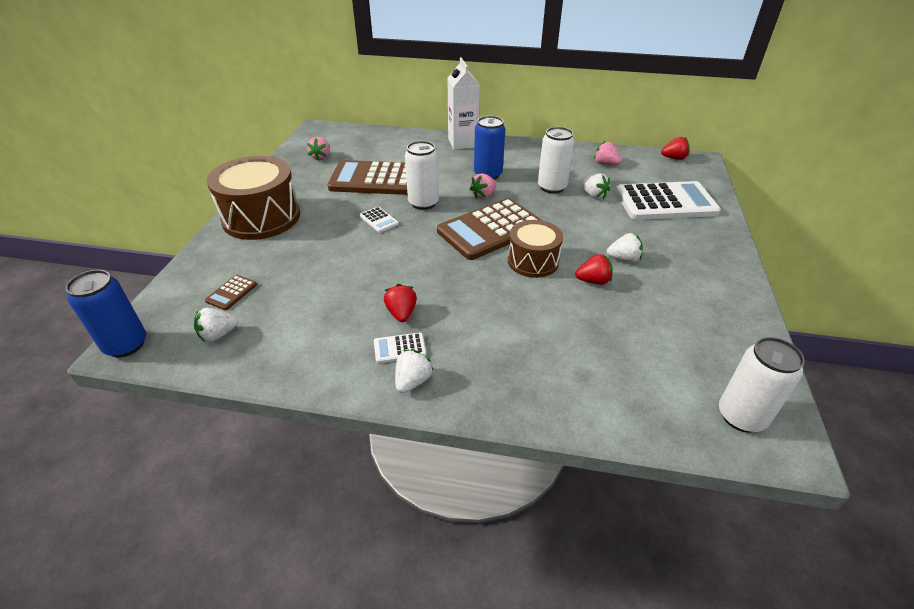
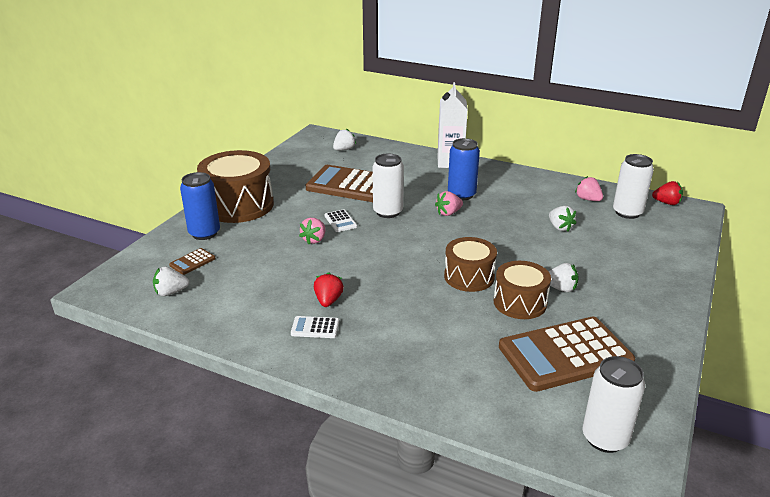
camera: 15 degrees right, 10 degrees down
blue can [66,270,146,357] -> blue can moved to [180,172,220,240]
pink strawberry [307,137,330,161] -> pink strawberry moved to [299,218,325,244]
white strawberry [395,349,434,393] -> white strawberry moved to [333,129,356,150]
brown calculator [437,198,543,260] -> brown calculator moved to [499,317,635,392]
white can [538,127,575,194] -> white can moved to [613,154,654,219]
red strawberry [575,254,613,285] -> brown drum [494,261,551,319]
white calculator [615,181,721,220] -> none

